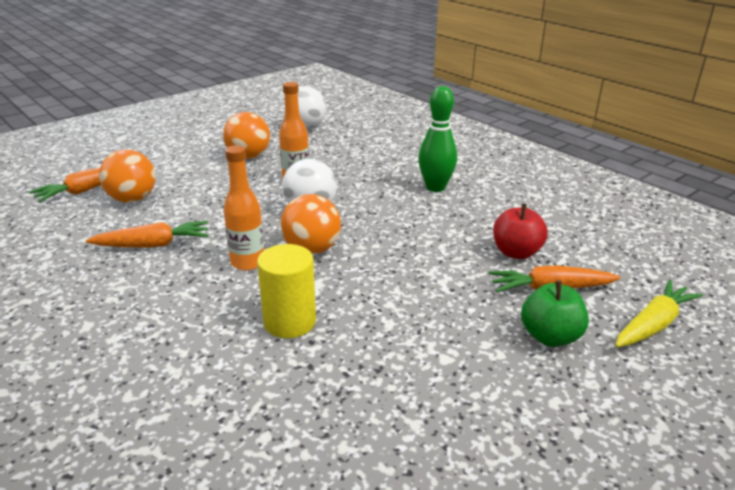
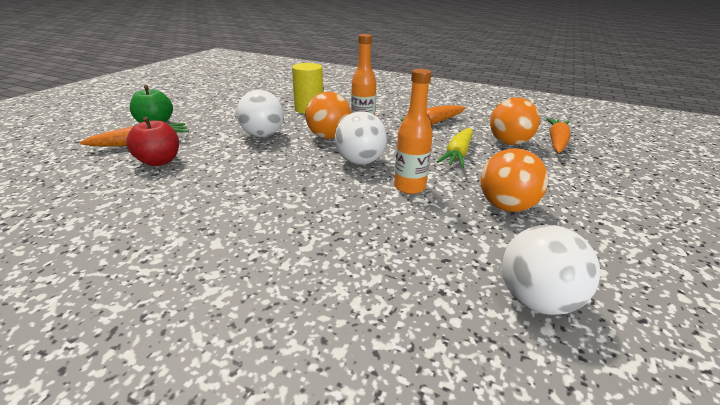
camera: 155 degrees right, 0 degrees up
green bowling pin [418,86,457,192] -> none
yellow carrot [615,280,703,347] -> yellow carrot moved to [437,128,473,168]
none -> white ball [236,90,284,137]

